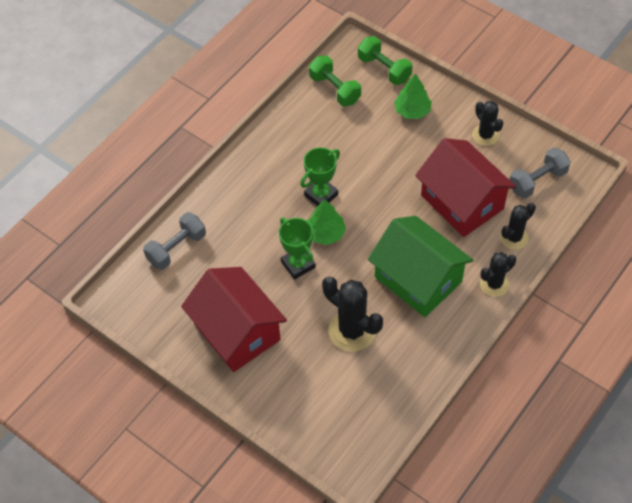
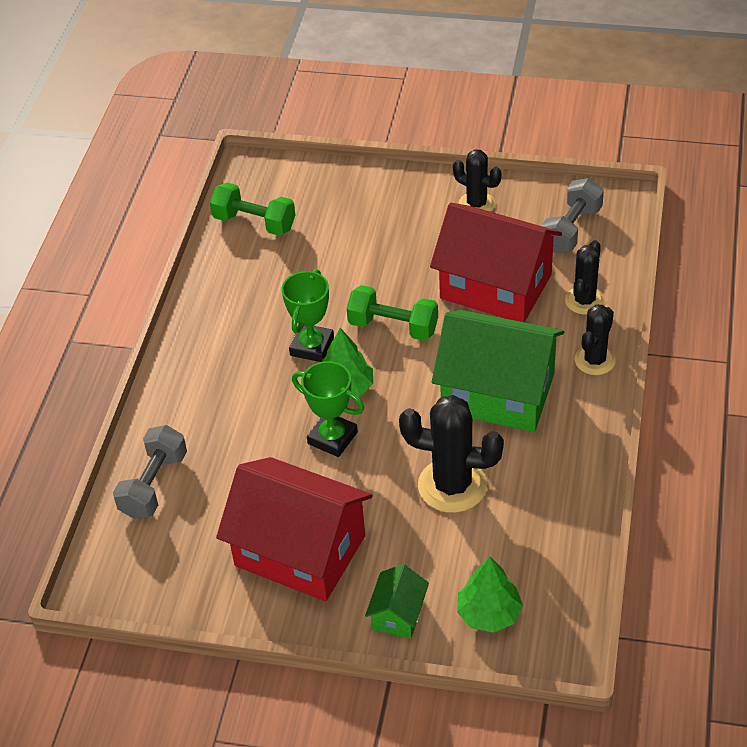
camera: 25 degrees left, 10 degrees down
green dumbbell [358,36,412,85] -> green dumbbell moved to [347,285,438,341]
green tree [394,73,432,119] -> green tree moved to [457,556,523,633]
none -> green house [365,564,429,639]

